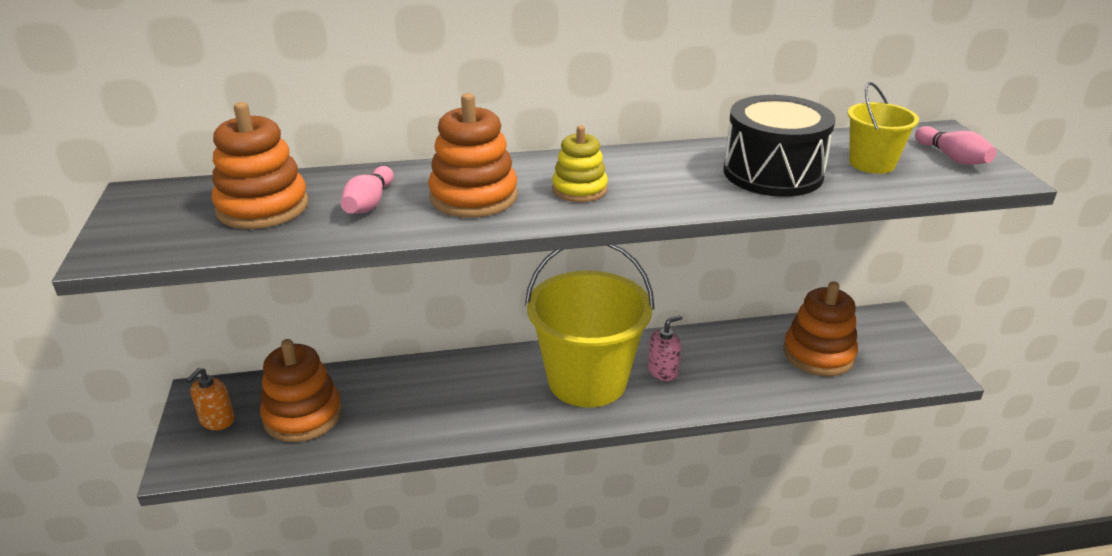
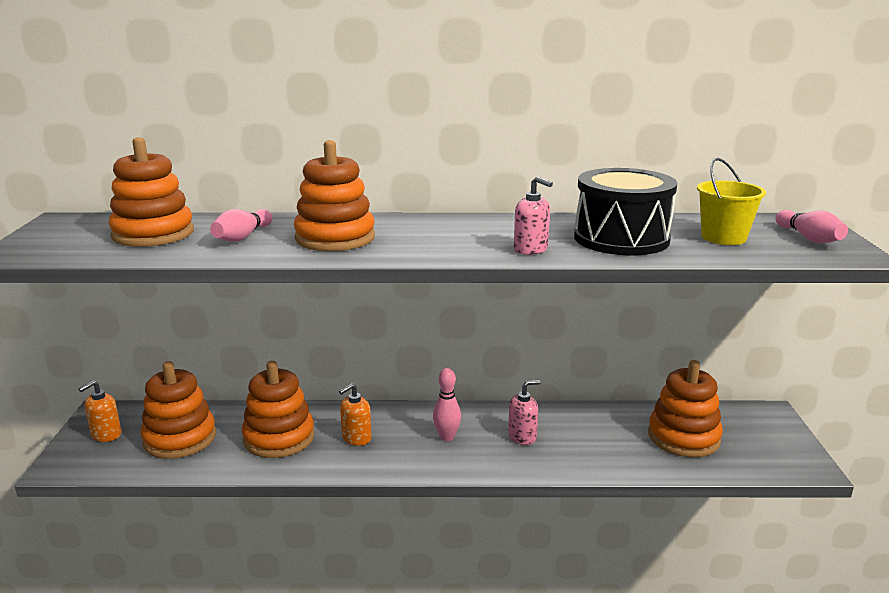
camera: 10 degrees right, 10 degrees down
yellow bucket [525,245,655,407] -> pink bowling pin [433,368,461,441]
yellow stacking toy [552,126,608,202] -> none
none -> orange stacking toy [242,361,314,458]
none -> orange soap dispenser [339,383,372,446]
none -> pink soap dispenser [514,177,553,255]

